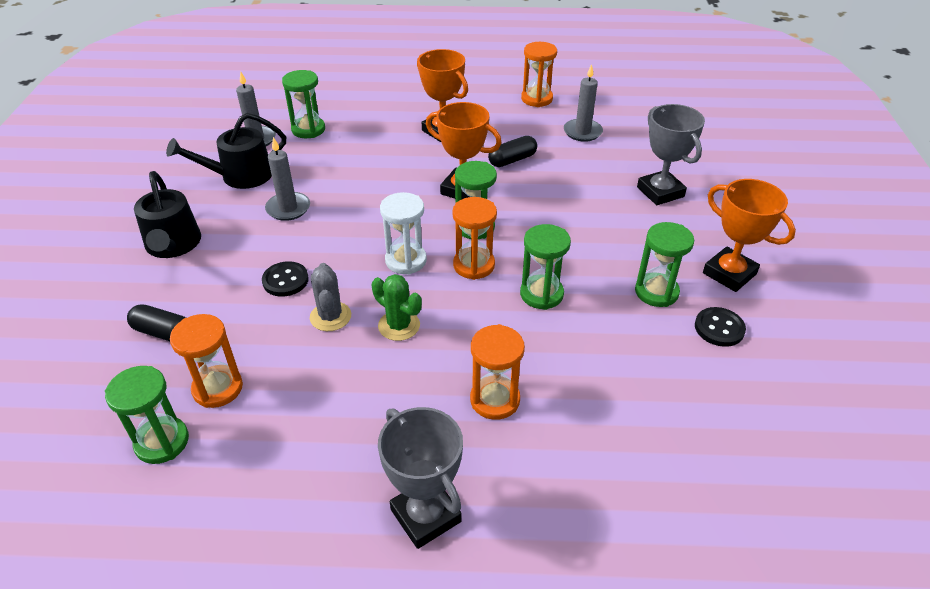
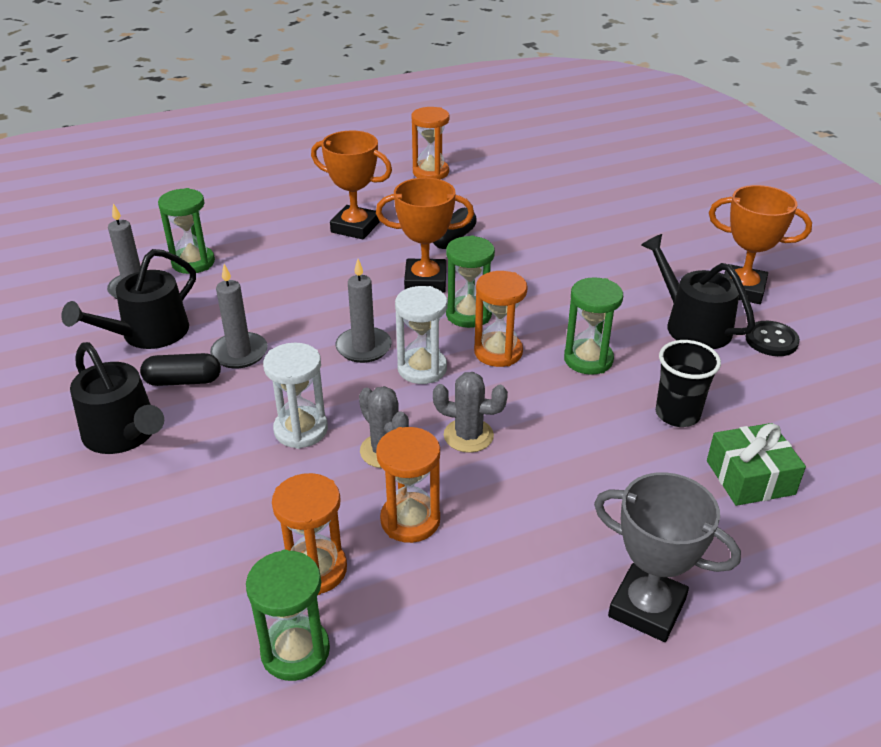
camera: 25 degrees left, 5 degrees down
black capsule [127,304,186,341] -> black capsule moved to [140,353,221,386]
black button [262,261,309,297] -> white hourglass [263,343,328,449]
green cactus [372,274,422,341] -> grey cactus [433,372,508,453]
orange hourglass [470,324,525,420] -> orange hourglass moved to [376,427,440,543]
grey candle [564,64,603,142] -> grey candle moved to [336,259,392,363]
green hourglass [635,222,694,307] -> black watering can [641,234,755,349]
grey trophy [637,104,705,205] -> none
none -> black cup [656,340,721,427]
none -> green gift [707,423,806,506]

